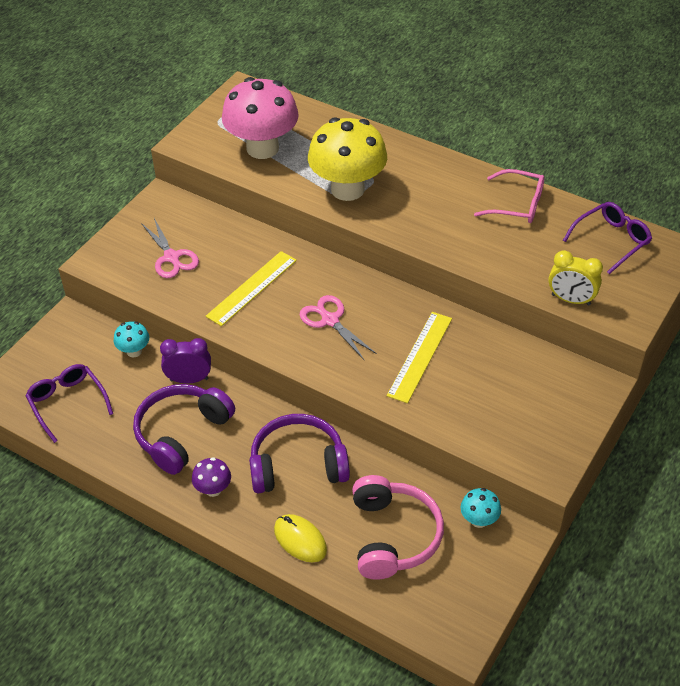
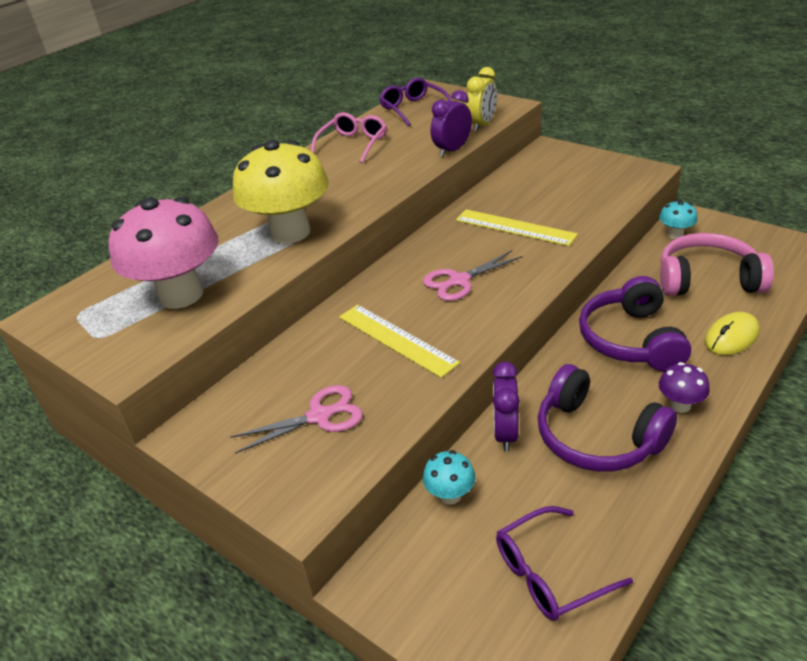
camera: 80 degrees left, 10 degrees down
none -> purple clock [431,90,472,157]

